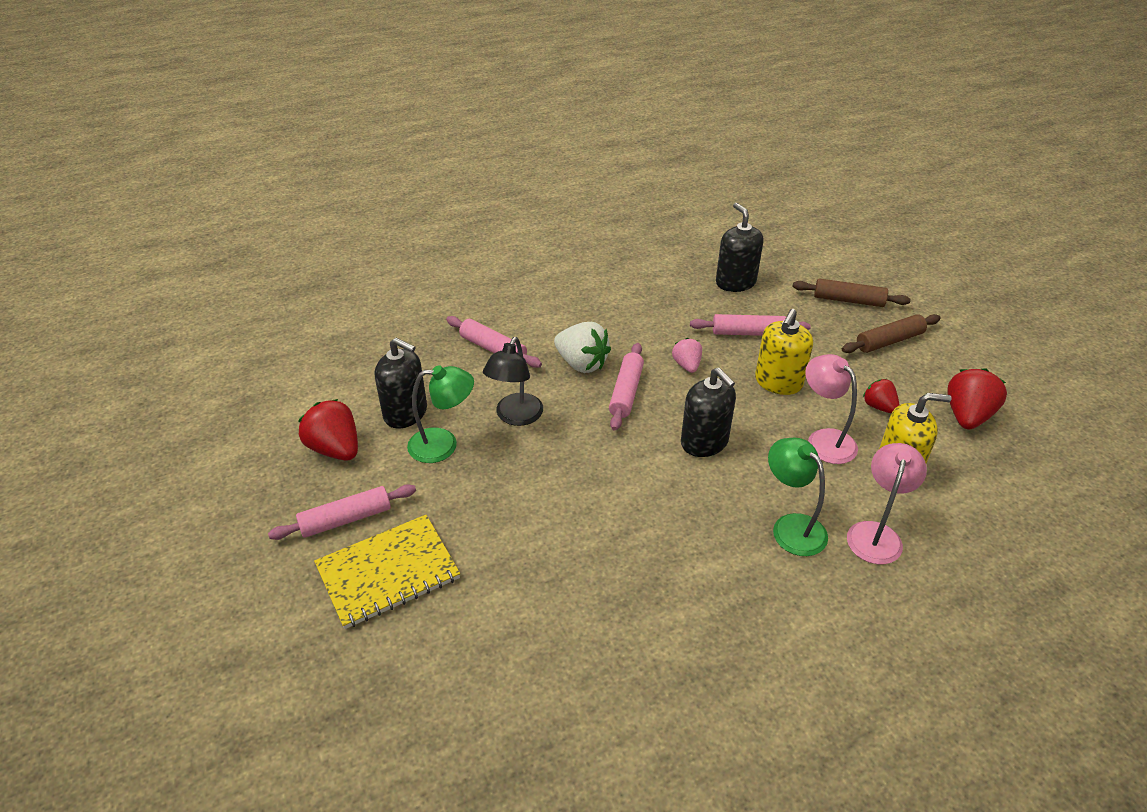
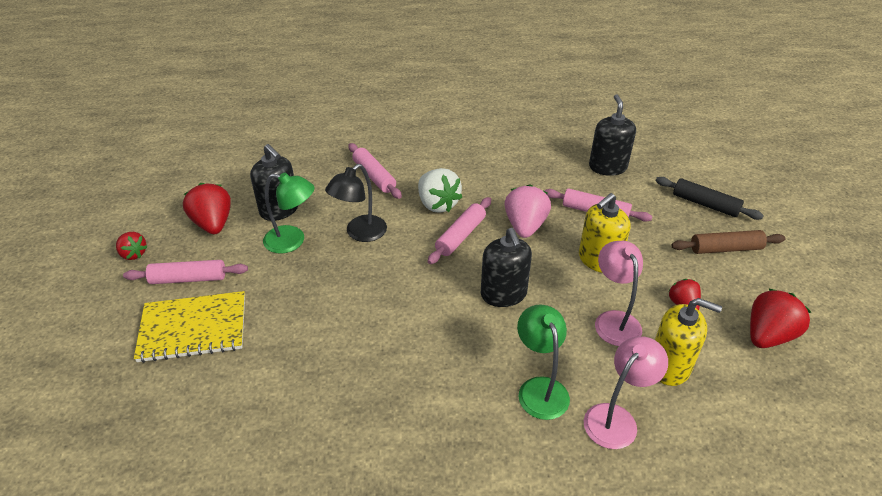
camera: 20 degrees right, 0 degrees up
pink strawberry [672,338,702,373] -> pink strawberry [505,185,551,238], size x1.67
brown rolling pin [793,278,911,307] -> black rolling pin [656,177,764,220]
none -> red strawberry [116,232,147,260]

